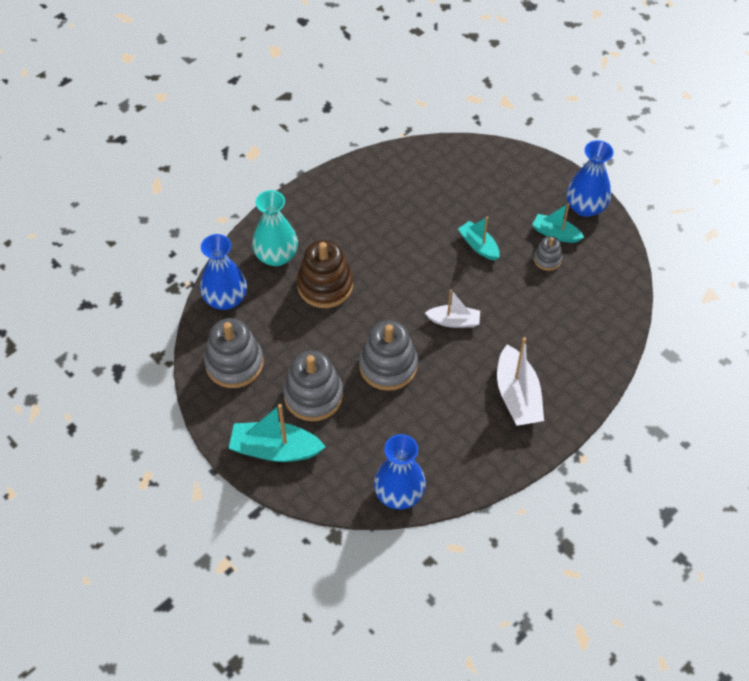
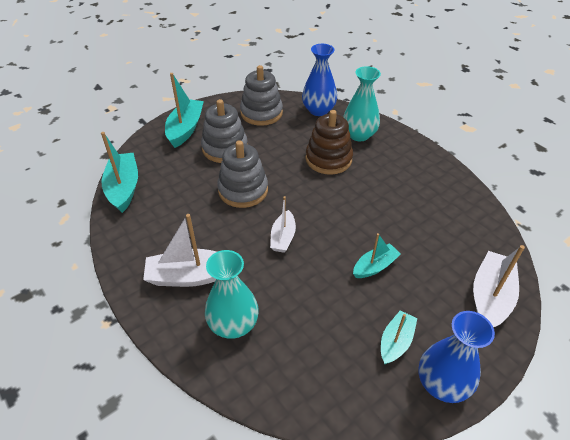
camera: 95 degrees right, 10 degrees down
blue vase [374,434,426,510] -> turquoise boat [101,132,138,213]
grey stacking toy [534,236,562,271] -> none
none -> turquoise vase [205,250,259,339]
none -> white boat [473,245,525,327]

